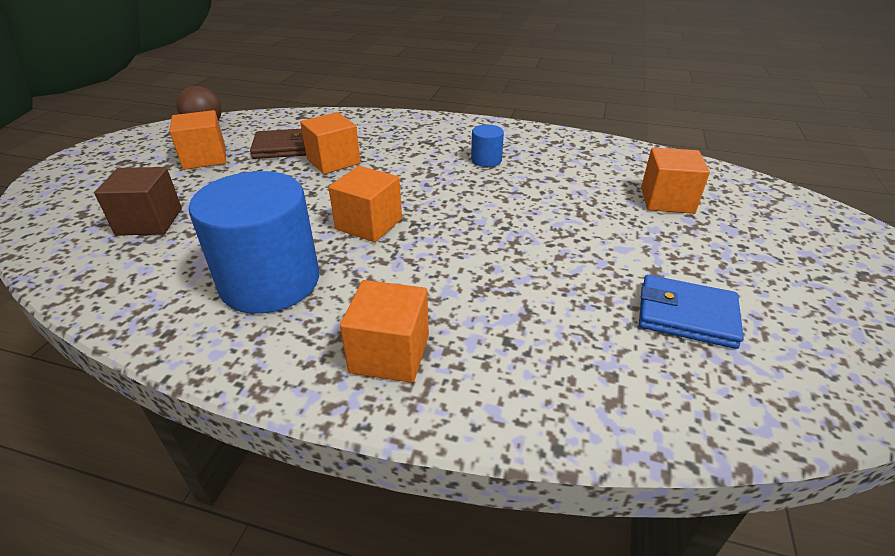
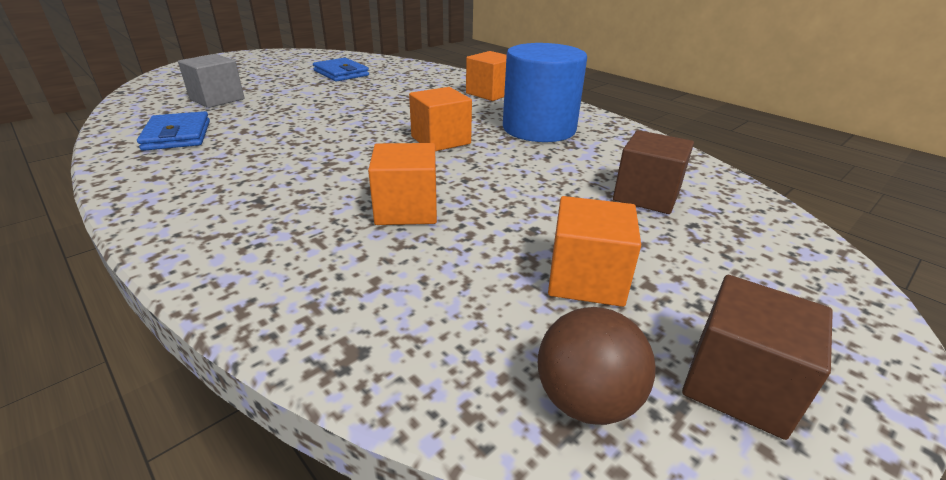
camera: 150 degrees left, 5 degrees down
brown wallet [250,129,306,159] -> none
blue cylinder [471,125,504,167] -> none
orange cube [641,148,710,214] -> grey cube [178,54,244,108]
none -> blue wallet [137,111,210,151]
none -> brown cube [682,275,833,440]

